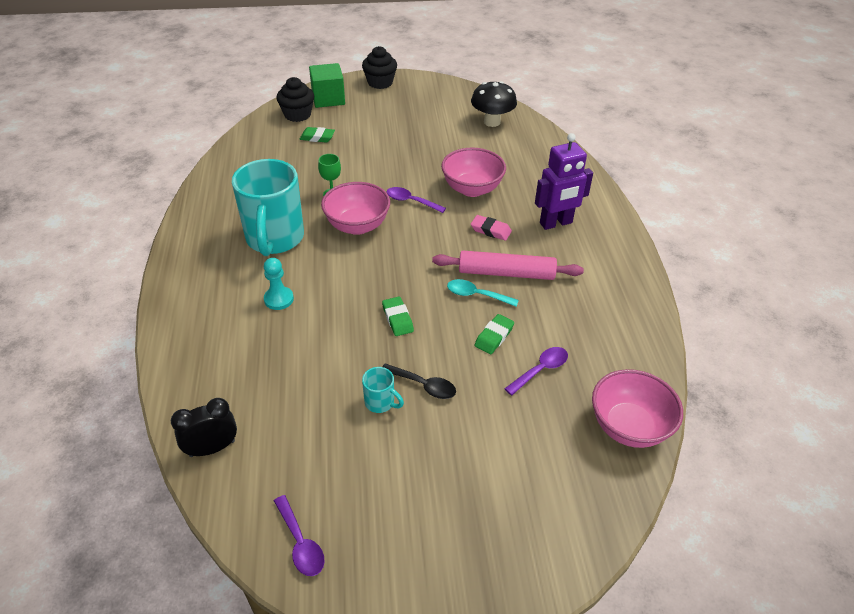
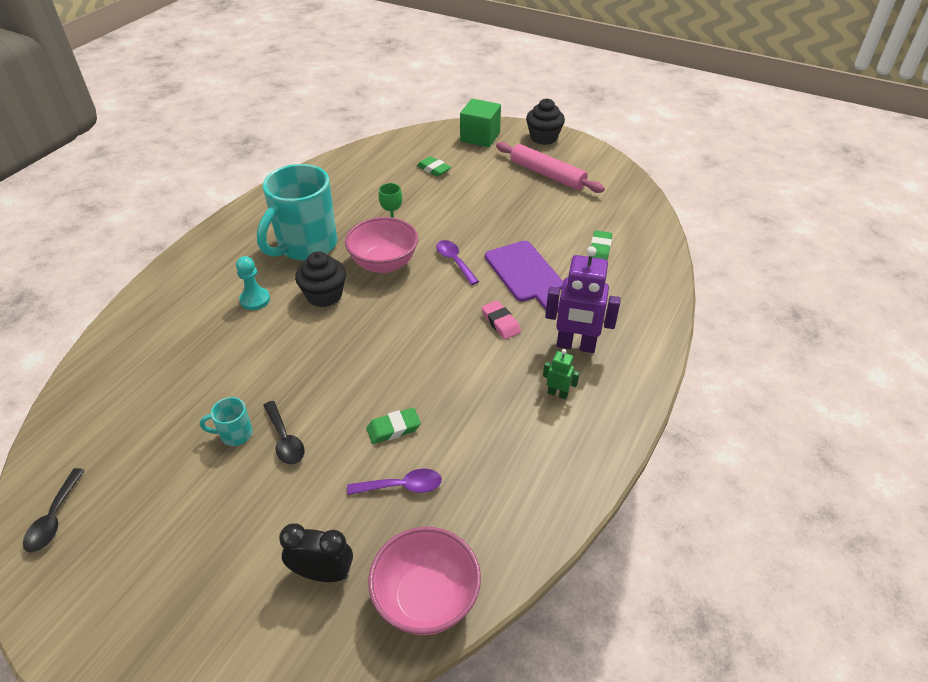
camera: 35 degrees right, 0 degrees up
black clock [171,398,237,457] -> black clock moved to [279,523,353,582]
purple spoon [274,495,325,576] -> black spoon [23,468,85,552]
black cupcake [276,77,314,122] -> black cupcake moved to [295,251,346,307]
turquoise mug [362,367,404,413] -> turquoise mug turned 105 degrees clockwise [200,397,253,446]
green eraser [382,297,414,336] -> green eraser moved to [591,230,612,261]
pink rolling pin [432,251,584,280] -> pink rolling pin moved to [496,142,605,193]
pink bowl [441,148,506,197] -> purple cutting board [485,241,563,311]
turquoise spoon [447,279,519,307] -> none
black mushroom [471,81,517,127] -> none
none -> green robot [543,349,580,399]

